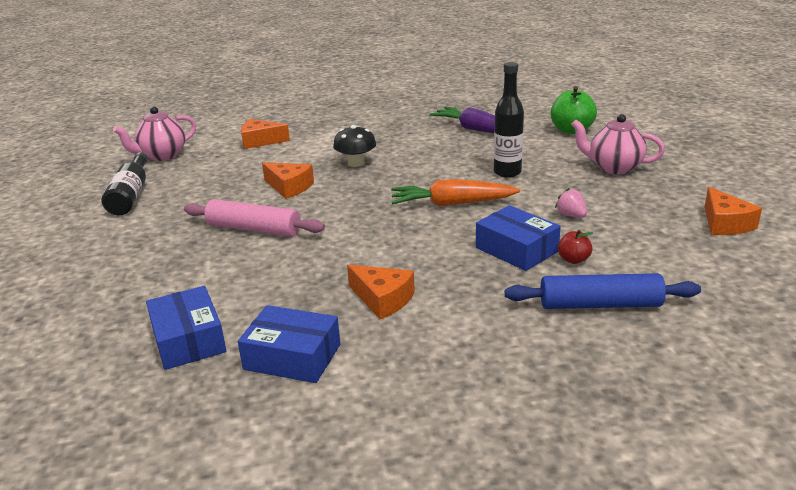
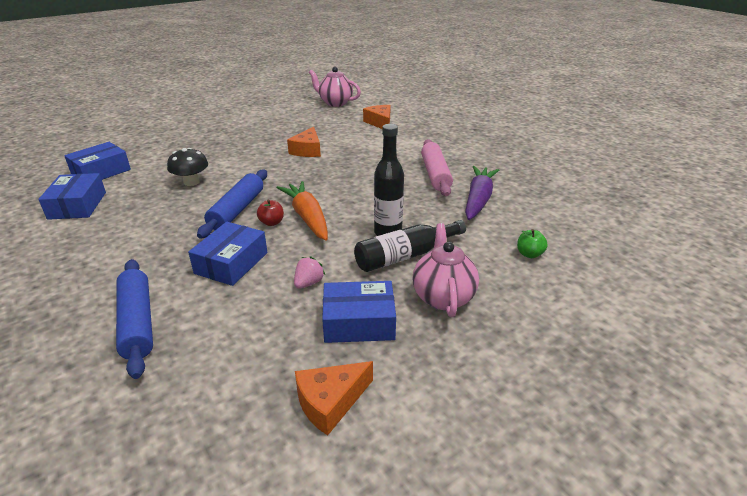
camera: 65 degrees right, 5 degrees up
black bottle [102,152,148,215] -> black bottle moved to [354,220,466,272]
pink rolling pin [184,199,325,237] -> pink rolling pin moved to [421,139,453,196]
black mushroom [333,125,376,167] -> black mushroom moved to [167,148,208,186]
orange cheese [347,265,415,319] -> none
green apple [550,86,597,134] -> green apple [517,229,548,258], size x0.54
red apple [558,230,593,264] -> red apple moved to [257,199,284,226]
none -> blue rolling pin [197,170,267,239]
none -> blue box [322,281,396,343]

